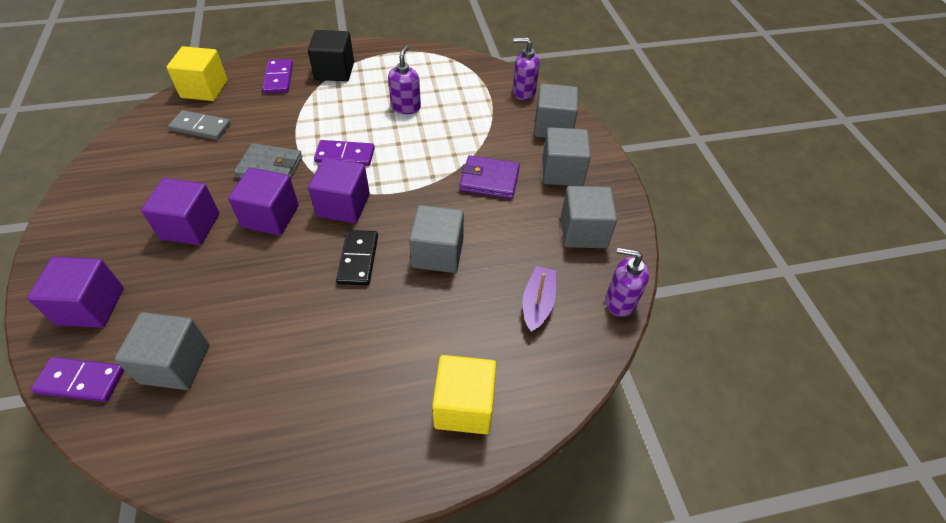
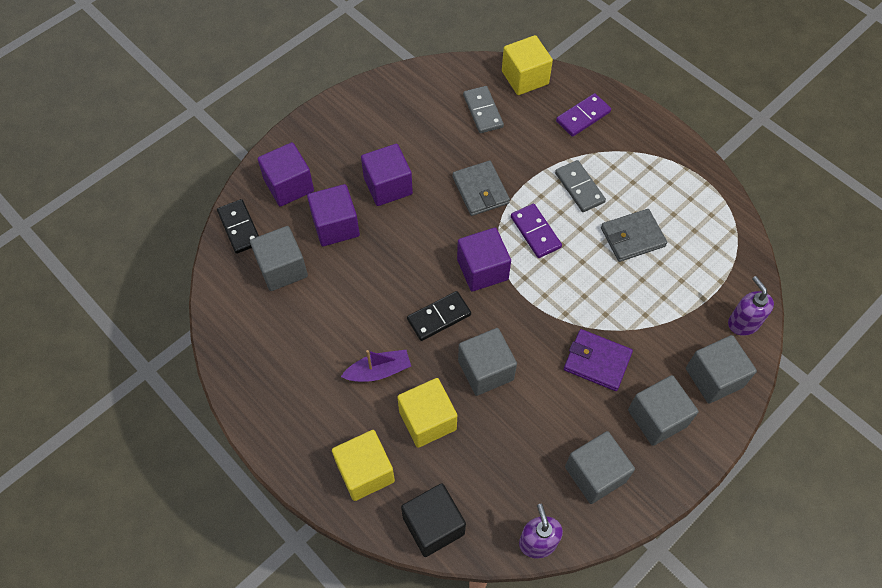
camera: 60 degrees right, 10 degrees up
purple domino [31,357,124,402] -> black domino [217,199,259,254]
purple cube [228,168,299,235] -> purple cube moved to [307,184,360,246]
black cube [308,30,354,81] -> black cube moved to [401,483,466,557]
purple soap dispenser [388,45,421,114] -> grey wallet [601,209,667,262]
purple wallet [460,155,520,199] -> purple wallet turned 45 degrees counterclockwise [564,329,633,391]
purple boat [522,266,556,332] -> purple boat moved to [341,350,411,382]
none -> yellow cube [397,378,457,448]
none -> grey domino [555,160,606,212]

